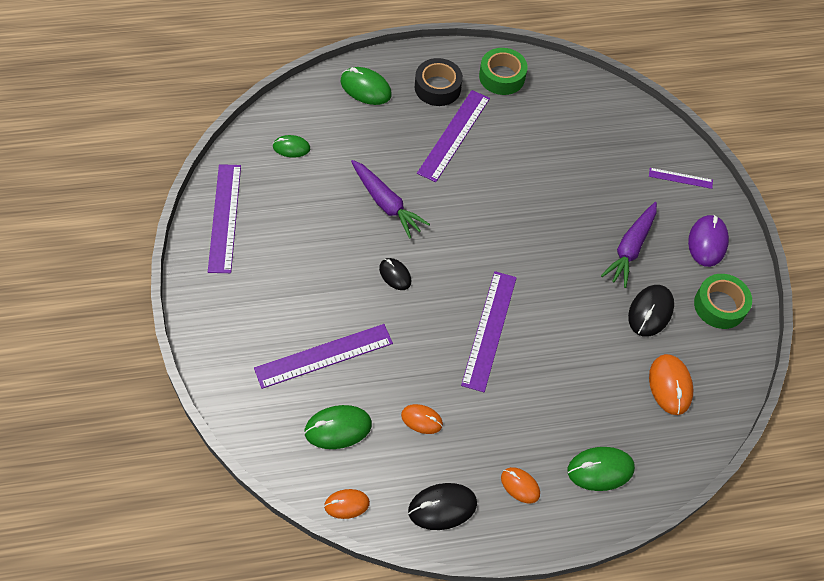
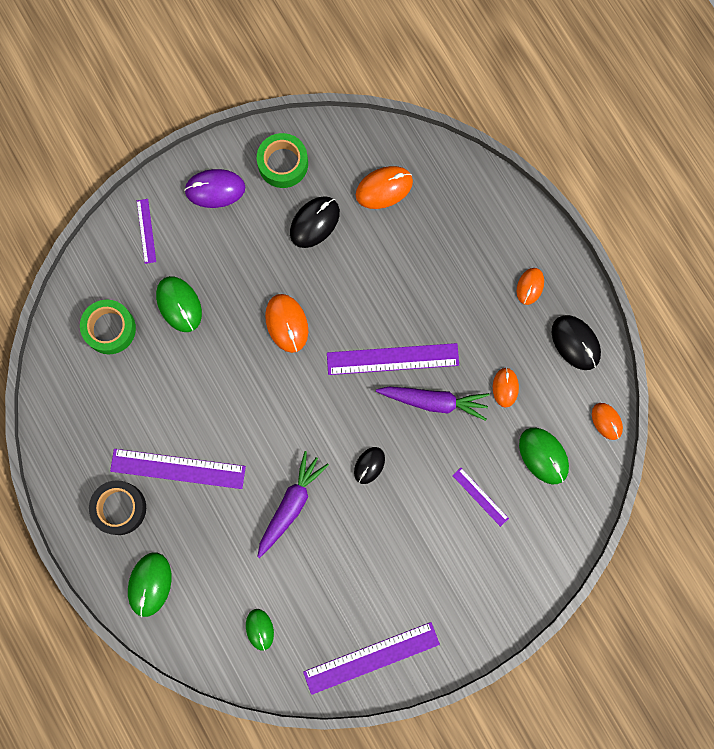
camera: 105 degrees left, 20 degrees up
purple ruler [254,324,393,389] -> purple ruler [452,468,509,527], size x0.52
green tape [479,48,528,95] -> green tape moved to [80,300,136,354]
green mouse [568,447,635,491] -> green mouse moved to [156,276,202,332]
purple carrot [601,202,657,288] -> purple carrot moved to [376,387,489,421]
black mouse [628,285,674,337] -> black mouse turned 60 degrees counterclockwise [290,196,340,248]
none -> orange mouse [265,294,308,353]

